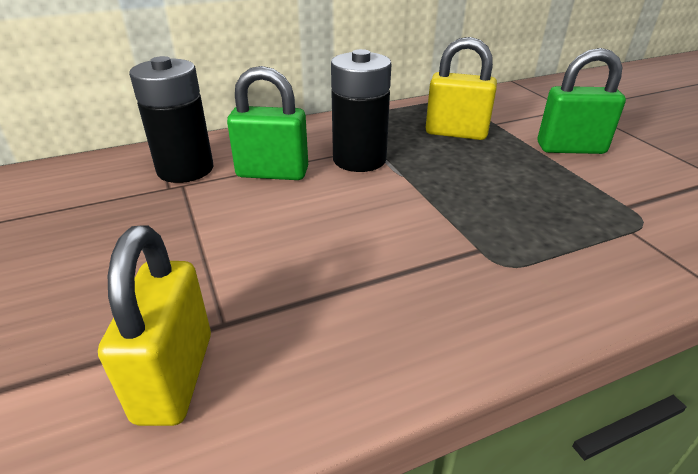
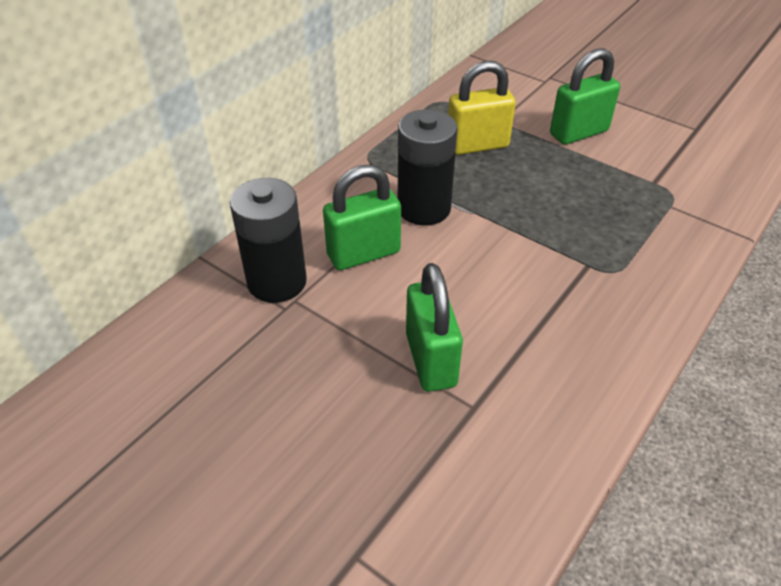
camera: 30 degrees left, 10 degrees up
yellow padlock [98,226,211,426] -> none
none -> green padlock [406,263,463,392]

